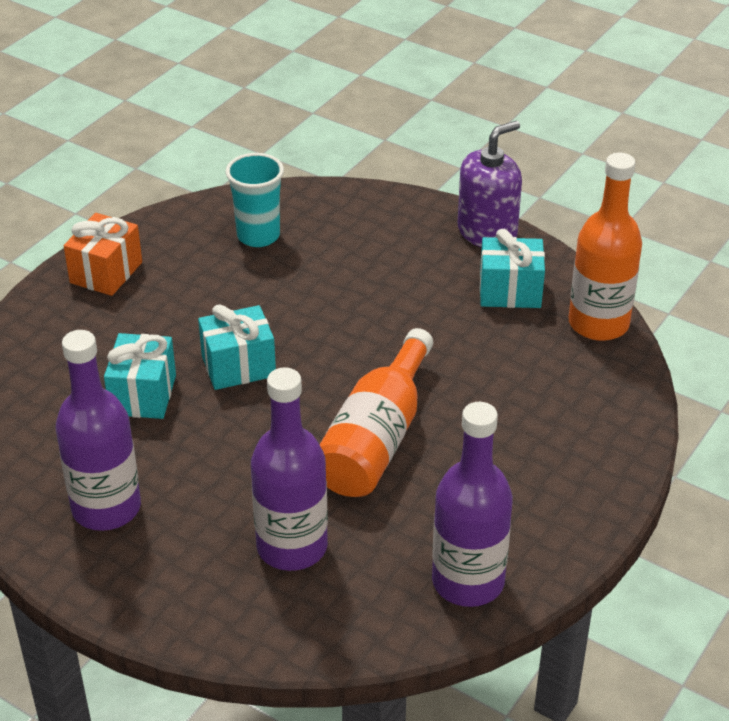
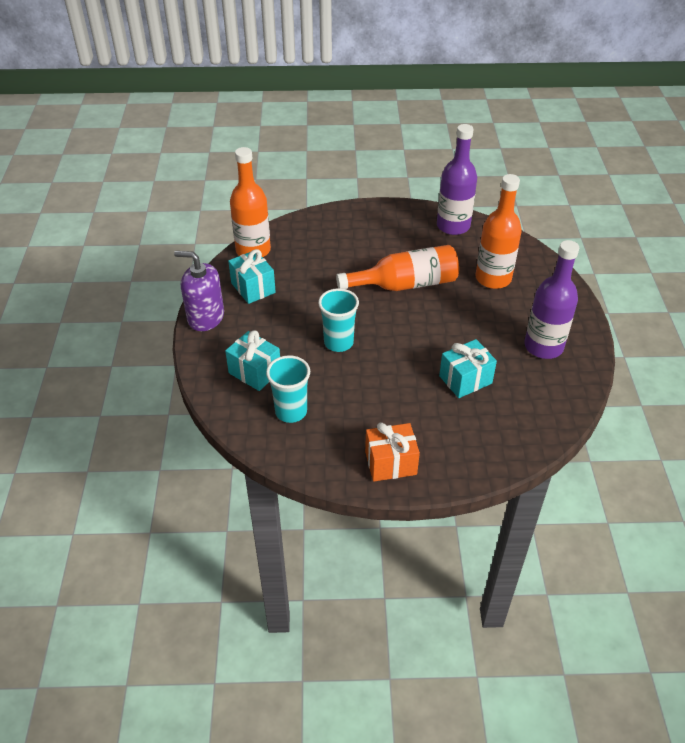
camera: 125 degrees left, 5 degrees up
turquoise gift [198,304,276,390] -> turquoise gift moved to [225,330,280,391]
purple bottle [251,367,328,571] -> orange bottle [476,174,522,289]
none -> turquoise cup [318,288,359,352]

